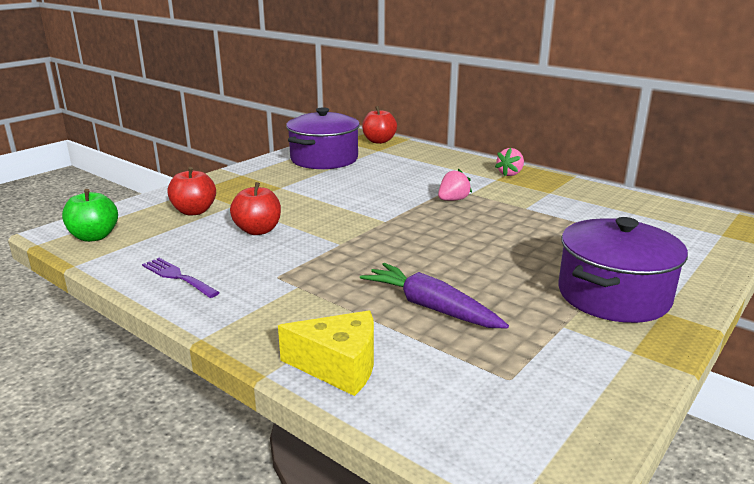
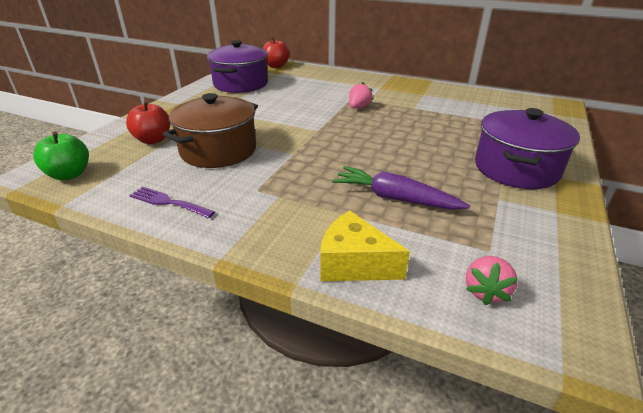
camera: 15 degrees left, 10 degrees up
red apple [230,182,281,235] -> brown pot [162,93,258,168]
yellow cheese [278,311,374,396] -> yellow cheese turned 150 degrees counterclockwise [320,210,410,281]
pink strawberry [495,148,524,176] -> pink strawberry moved to [466,256,518,305]

